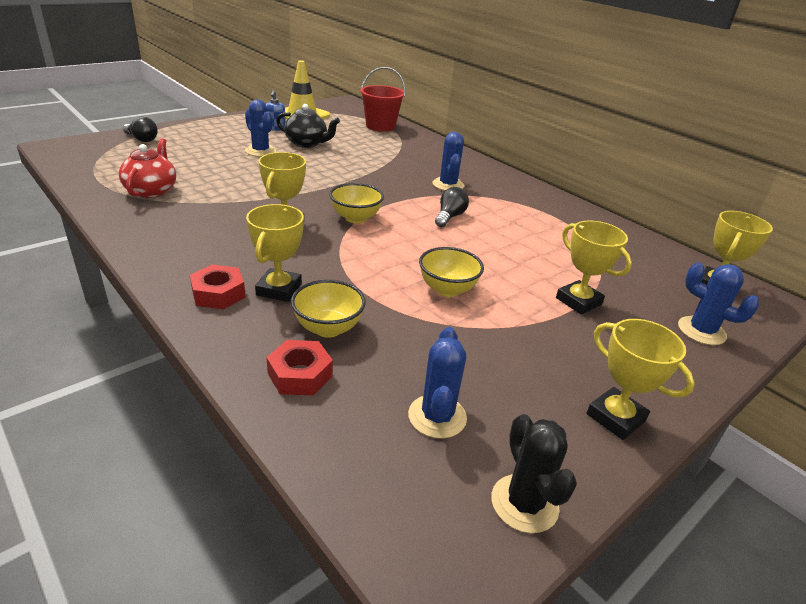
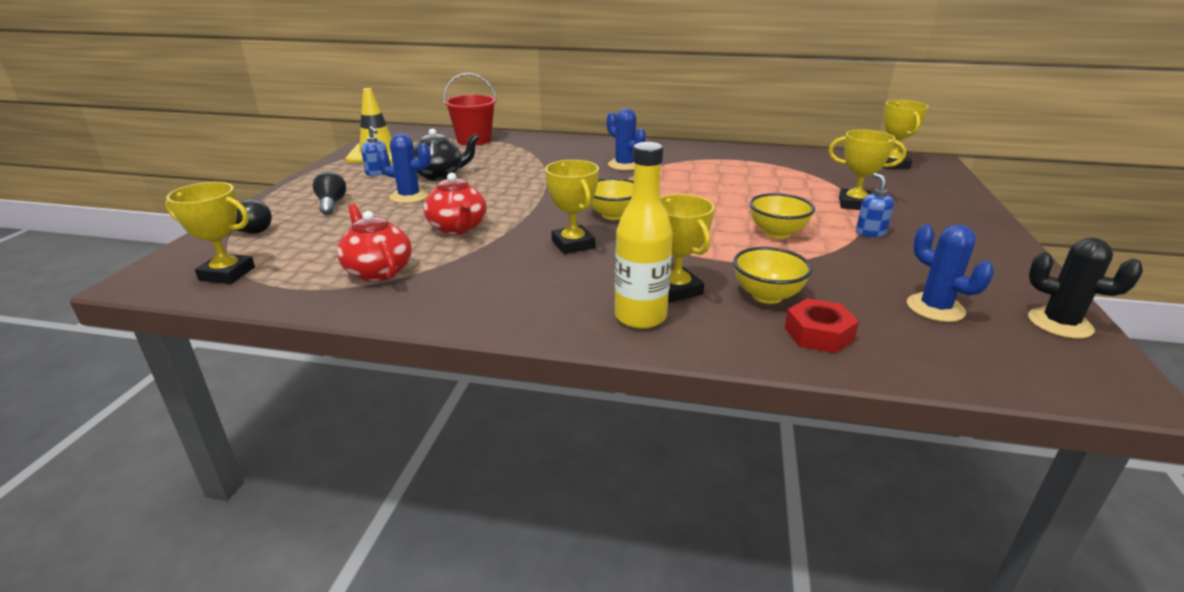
camera: 35 degrees left, 5 degrees down
red nut [190,264,246,309] -> yellow bottle [615,142,673,329]
black light bulb [435,187,469,227] -> black light bulb moved to [313,171,346,215]
yellow trophy [587,319,695,440] -> yellow trophy moved to [165,182,255,284]
blue cactus [678,262,759,345] -> none
none -> red teapot [423,173,487,235]
none -> blue soap dispenser [856,173,894,237]

